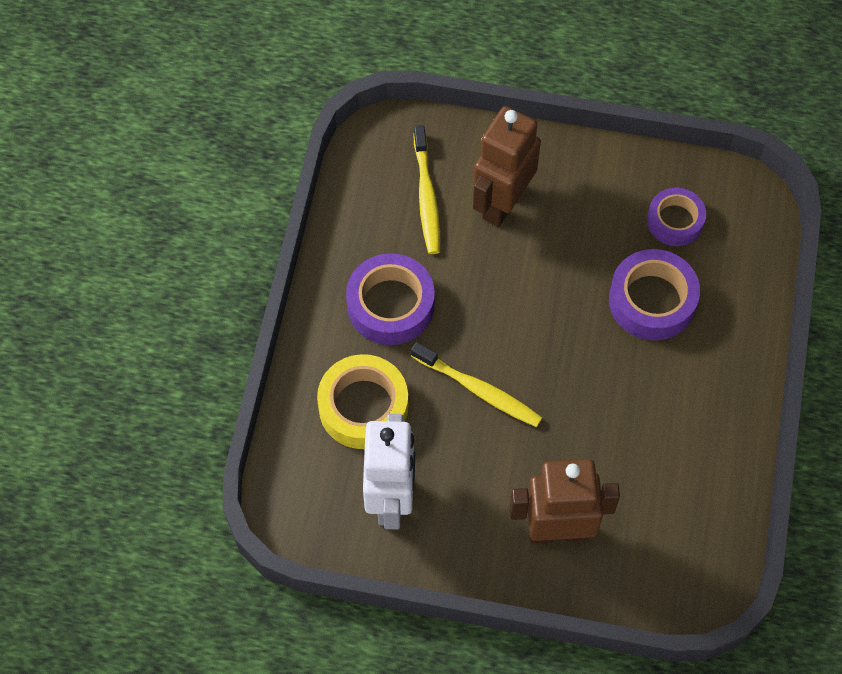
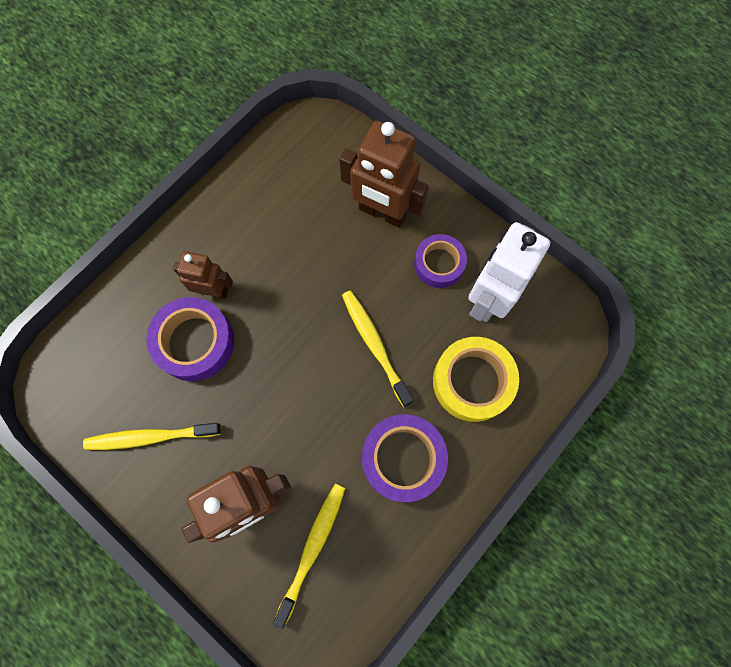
camera: 150 degrees left, 10 degrees up
purple tape [647,188,706,246] -> purple tape moved to [414,234,467,288]
none -> yellow toothbrush [83,423,221,450]
none -> brown robot [173,251,233,299]

